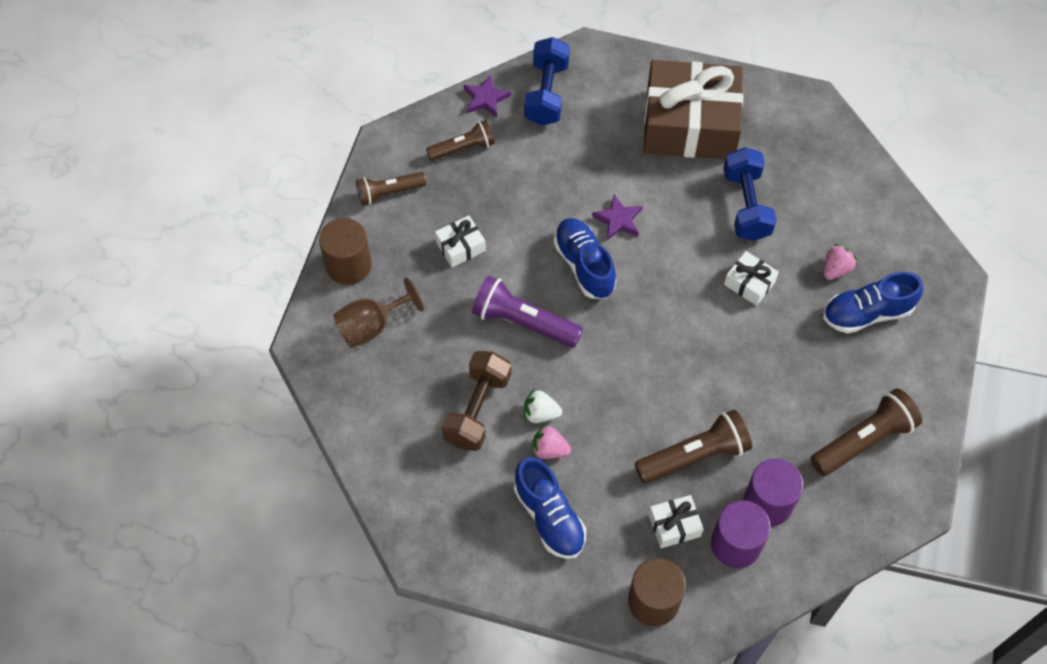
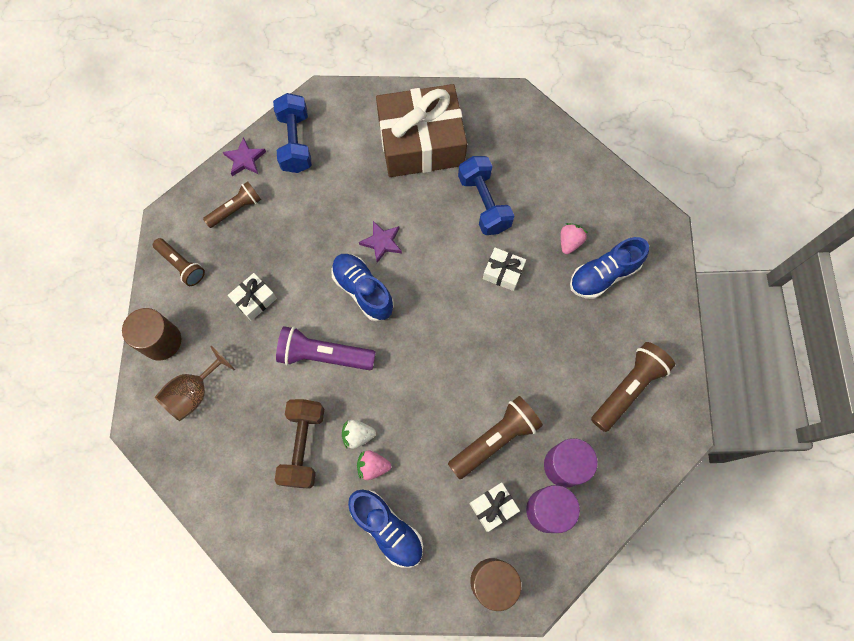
camera: 15 degrees left, 10 degrees up
brown flashlight [356,172,426,205] -> brown flashlight turned 105 degrees counterclockwise [153,238,205,286]

